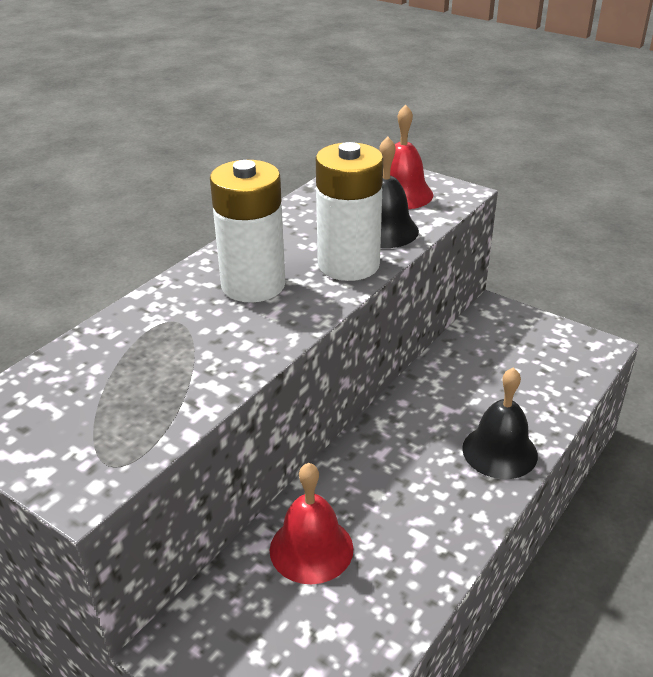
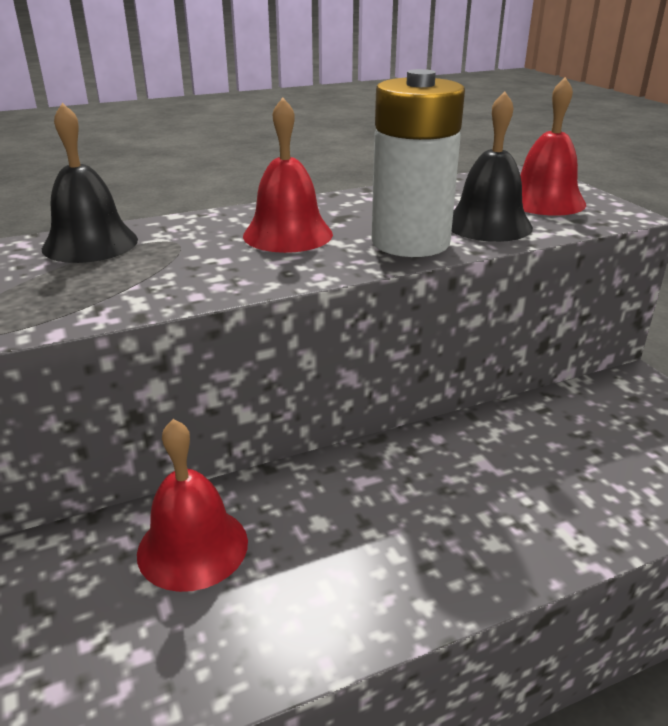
camera: 30 degrees right, 5 degrees down
white battery [210,160,285,303] -> red bell [243,97,333,253]
black bell [462,367,538,479] -> black bell moved to [42,103,138,263]

